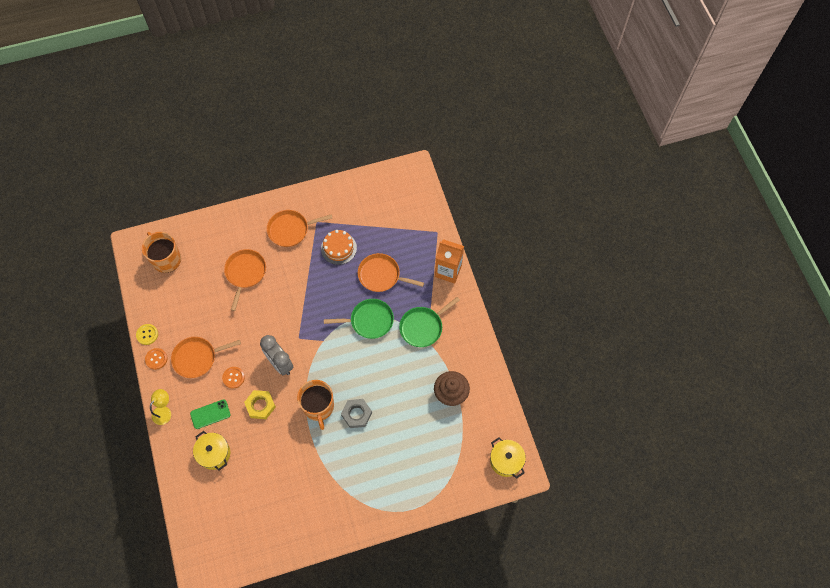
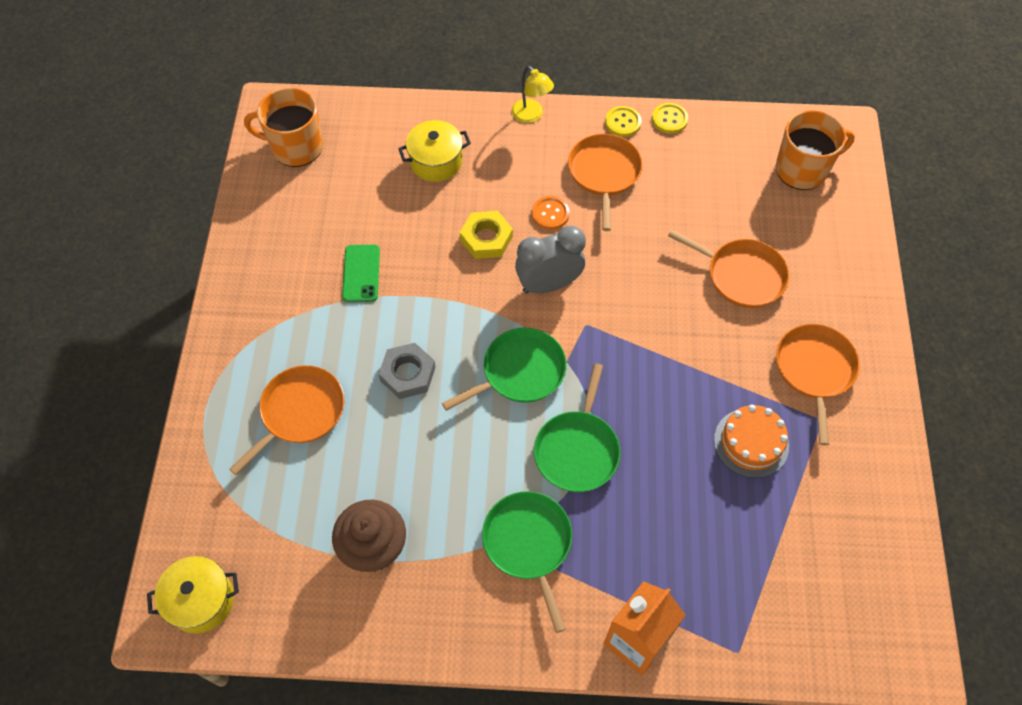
camera: 110 degrees right, 5 degrees down
orange button [145,348,167,370] -> yellow button [605,106,642,137]
green phone [190,399,231,429] -> green phone moved to [342,245,380,302]
orange mug [297,380,334,430] -> orange mug moved to [244,87,323,167]
orange pan [358,253,424,292] -> orange pan moved to [229,365,344,475]
none -> green pan [442,328,567,411]

